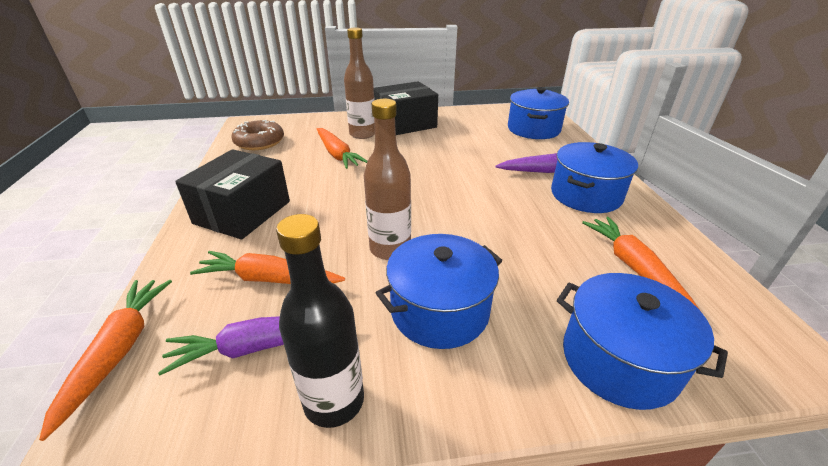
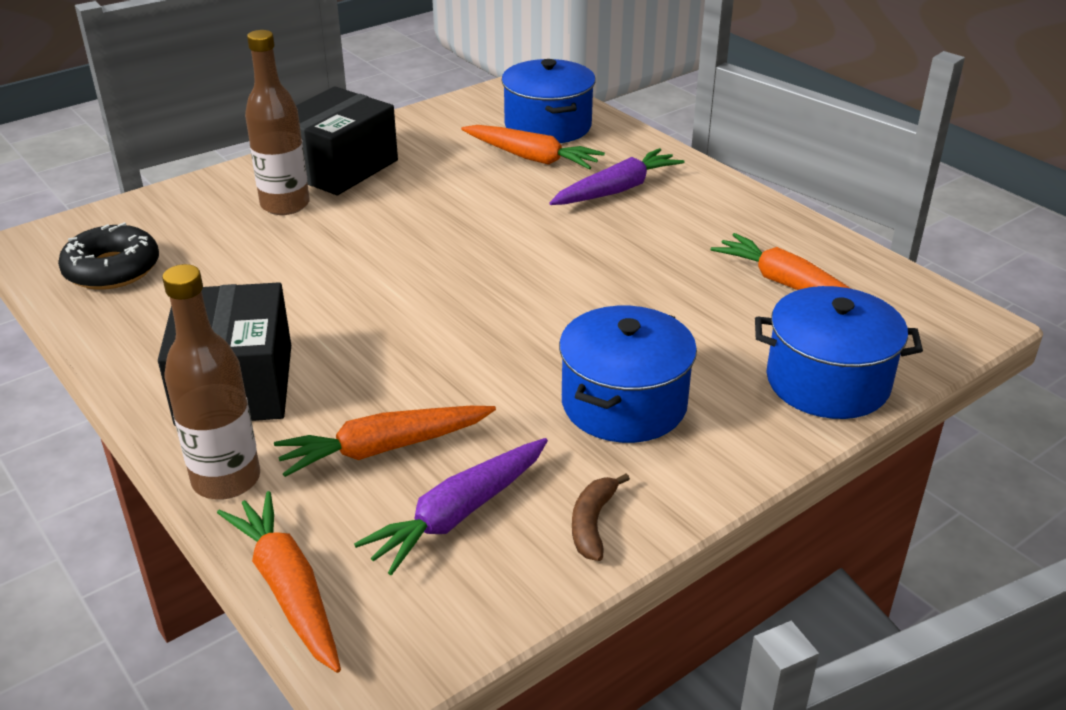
camera: 30 degrees left, 0 degrees up
brown donut [231,120,284,150] -> black donut [58,222,159,290]
black bottle [276,214,364,428] -> brown banana [572,473,630,561]
orange carrot [317,128,367,169] -> orange carrot moved to [461,125,605,170]
brown bottle [364,99,411,260] -> brown bottle moved to [162,264,260,499]
blue pot [551,142,638,213] -> none

